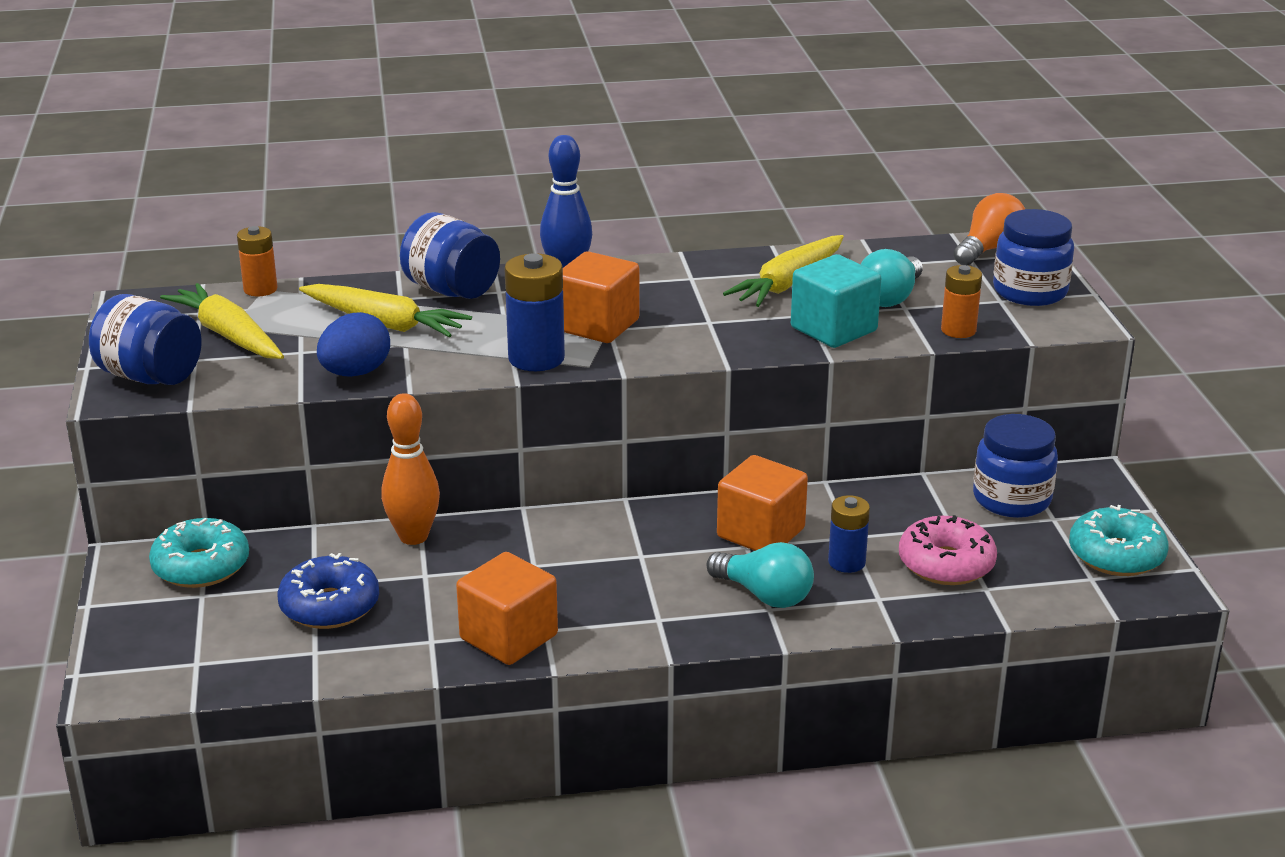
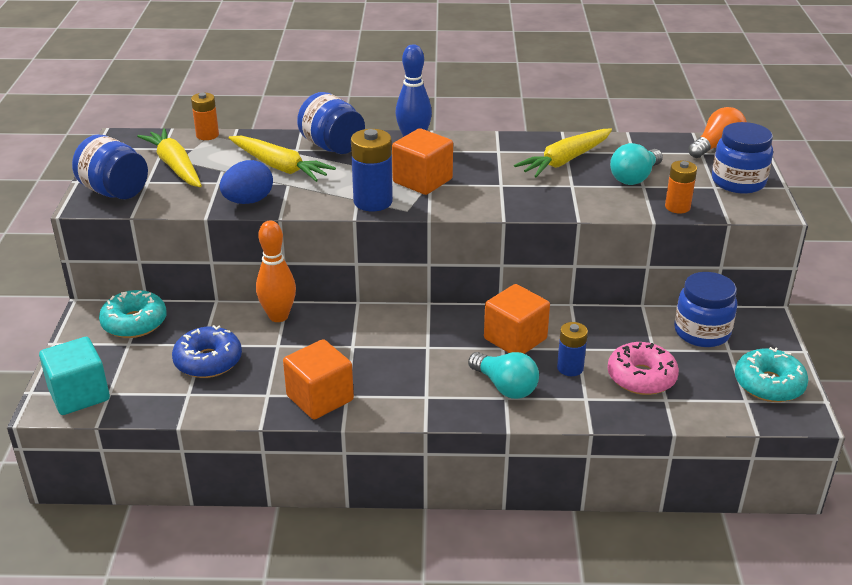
camera: 10 degrees right, 5 degrees up
turquoise cube [791,254,881,348] -> turquoise cube moved to [39,337,110,415]

